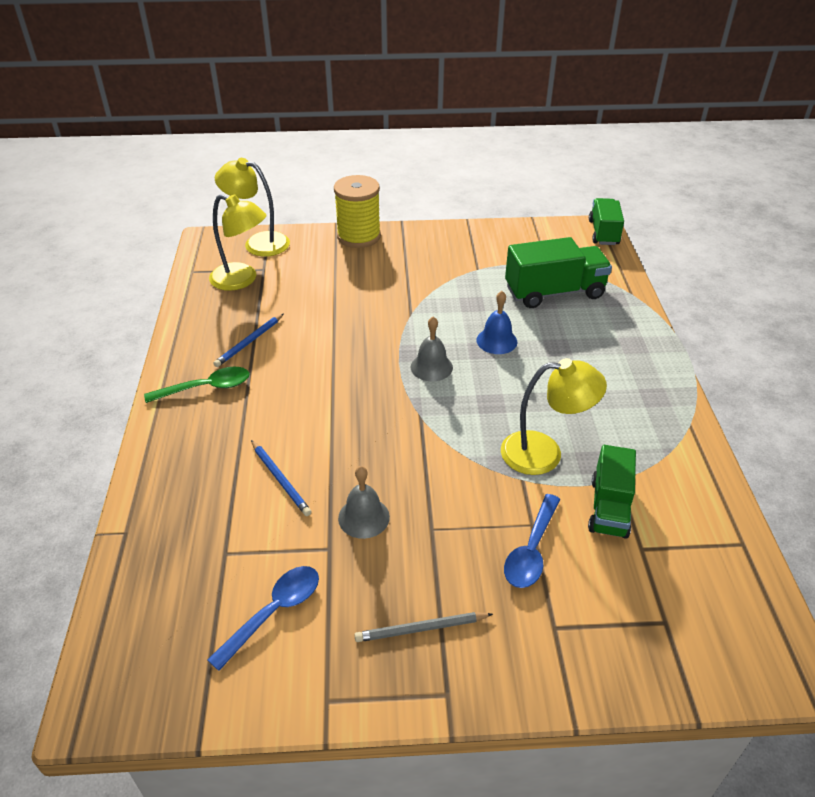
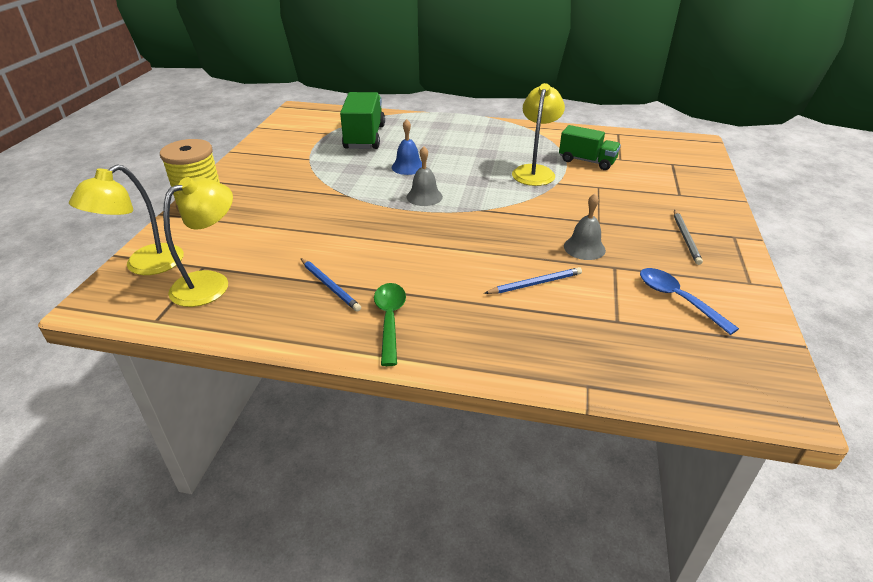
camera: 75 degrees left, 5 degrees down
blue spoon [504,494,561,588] -> none
green truck [589,198,624,245] -> none

